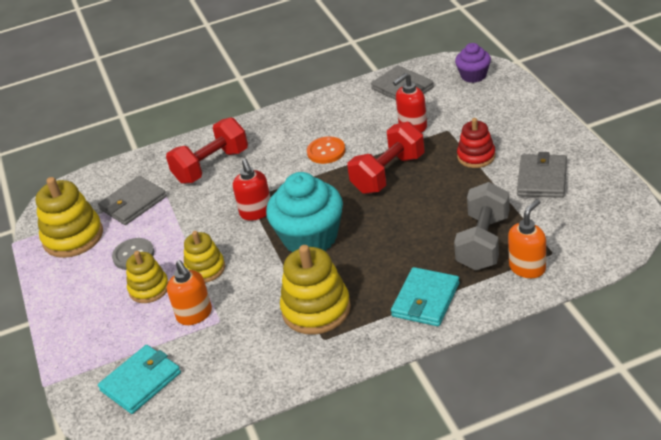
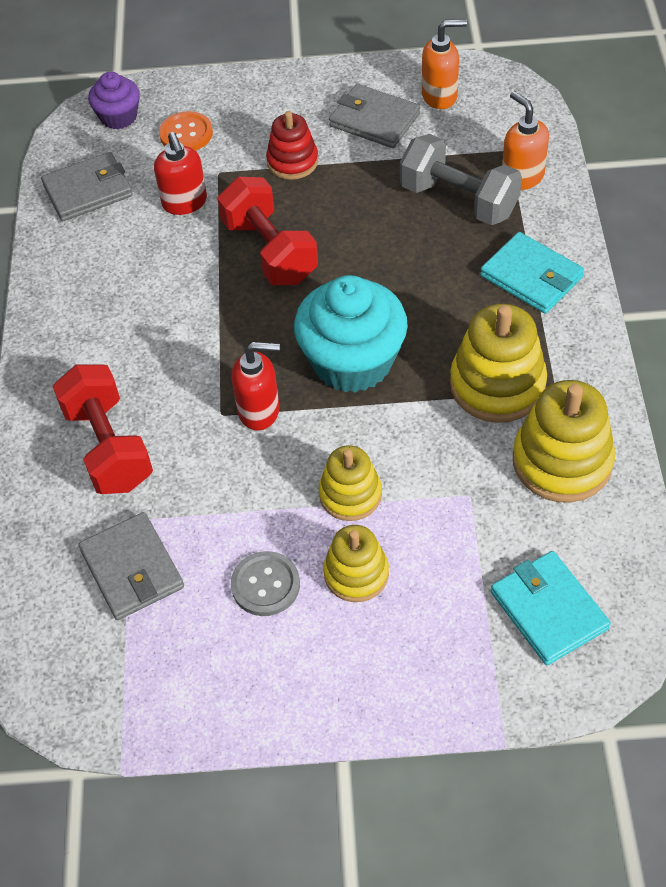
camera: 75 degrees left, 15 degrees up
yellow stacking toy [36,177,103,258] -> yellow stacking toy moved to [513,380,615,503]
orange soap dispenser [167,260,212,325] -> orange soap dispenser moved to [422,19,467,109]
orange button [307,136,346,164] -> orange button moved to [159,111,213,151]

